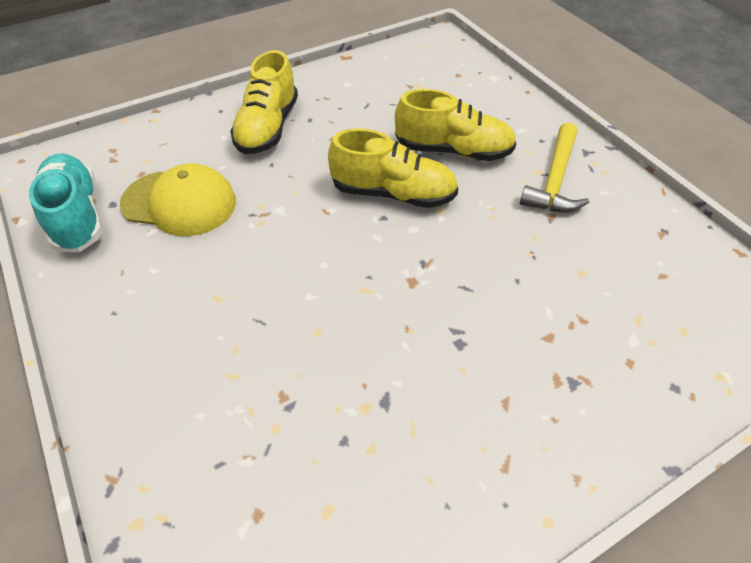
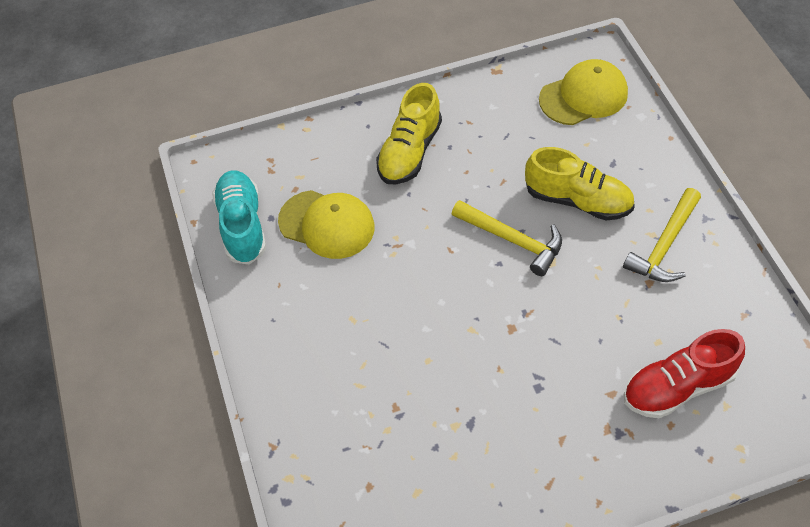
camera: 15 degrees right, 5 degrees up
yellow shoe [328,128,458,208] -> yellow hammer [452,200,562,276]
none -> yellow cap [539,59,628,125]
none -> red shoe [623,329,745,418]

